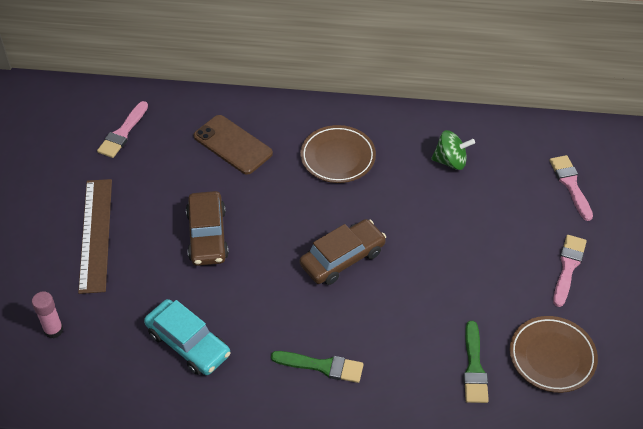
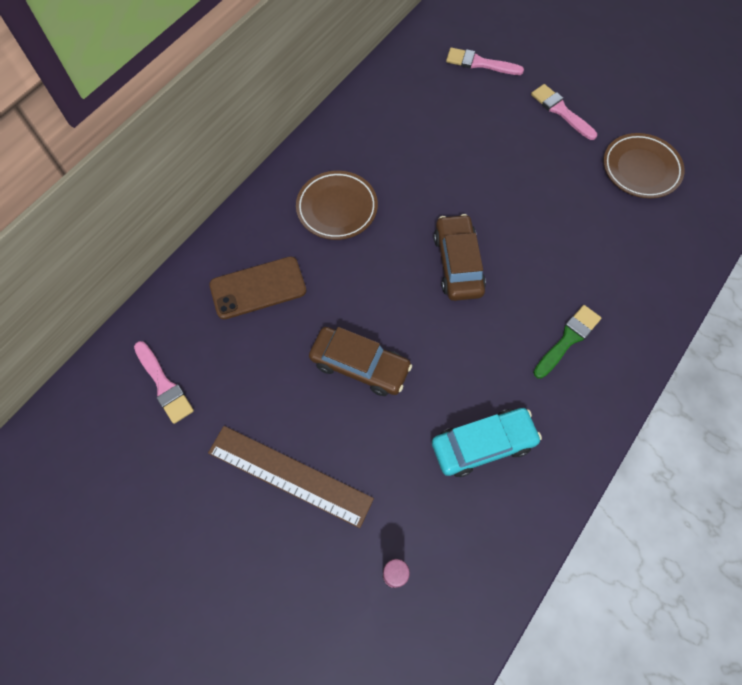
camera: 60 degrees left, 15 degrees up
green spinning top [431,130,475,170] -> none
green brush [463,321,489,403] -> none

